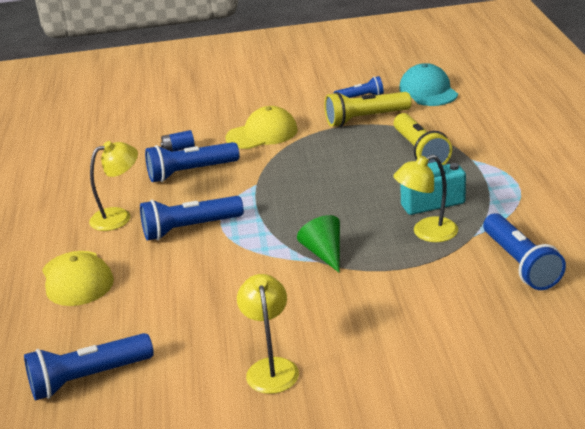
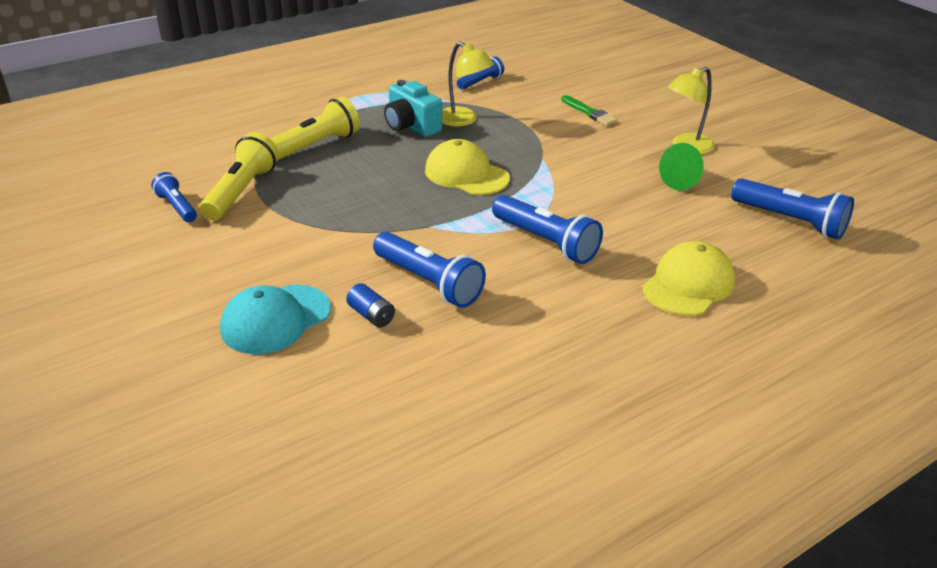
camera: 120 degrees left, 5 degrees up
yellow lamp [89,141,138,231] -> none
yellow cap [225,106,298,149] -> yellow cap moved to [425,139,510,195]
green cone [297,215,340,272] -> green cone moved to [659,143,704,190]
yellow flashlight [324,92,412,127] -> yellow flashlight turned 120 degrees counterclockwise [200,132,279,221]
turquoise cap [399,63,458,106] -> turquoise cap moved to [220,285,331,354]
blue flashlight [483,213,566,290] -> blue flashlight [457,56,504,90], size x0.60
none -> green brush [561,95,617,126]

